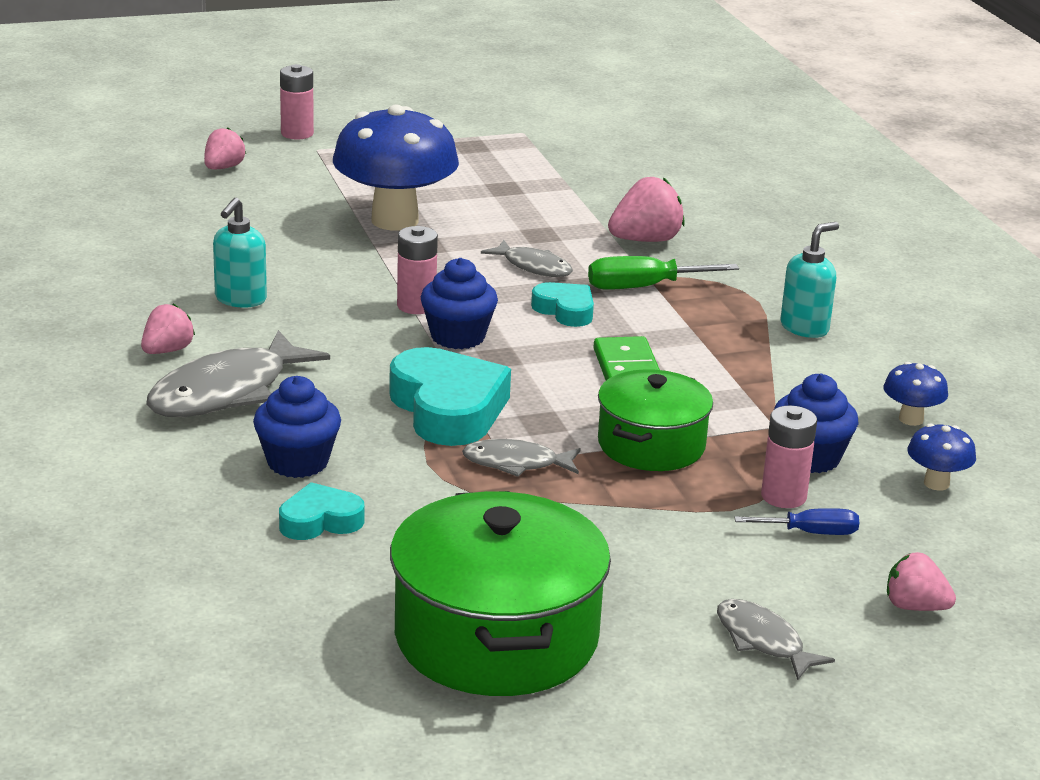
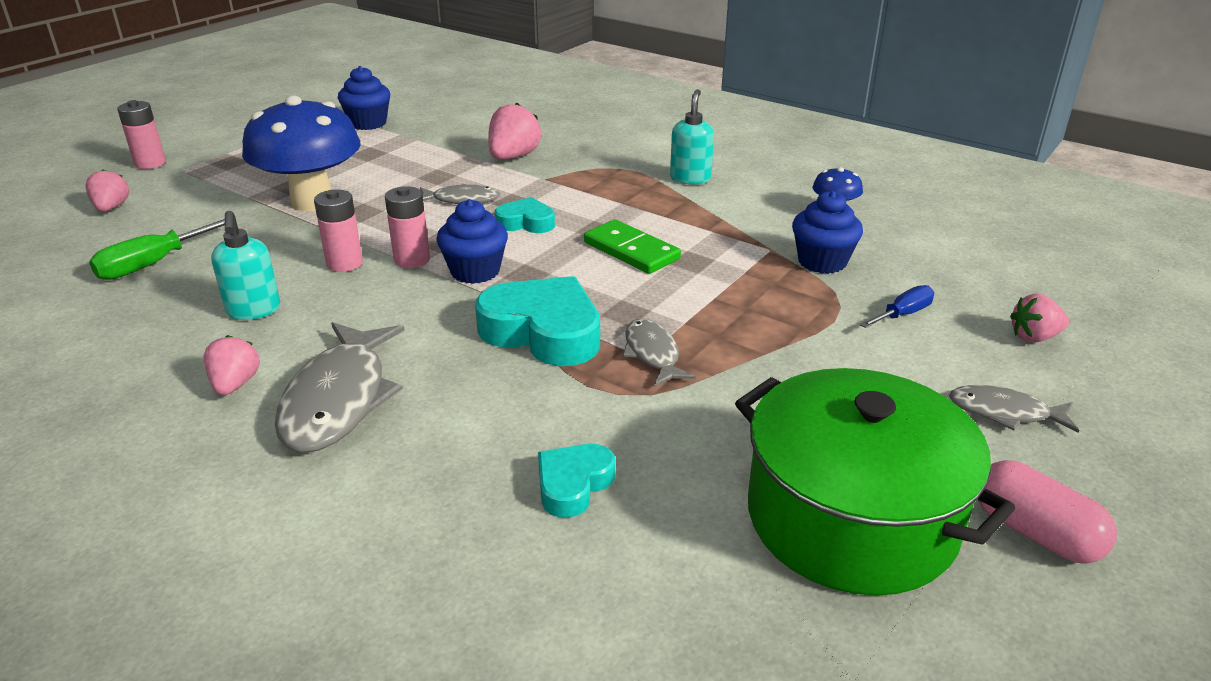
camera: 35 degrees left, 5 degrees up
blue cupcake [253,376,341,478] -> blue cupcake moved to [338,66,390,130]
grey fish [462,439,581,477] -> grey fish turned 105 degrees clockwise [623,319,696,387]
green screwdriver [588,256,739,290] -> green screwdriver moved to [89,219,225,280]
green pot [598,369,713,471] -> none
pink battery [761,406,817,508] -> pink battery moved to [314,190,363,272]
blue mushroom [907,423,976,491] -> none
none -> pink capsule [978,460,1117,564]

